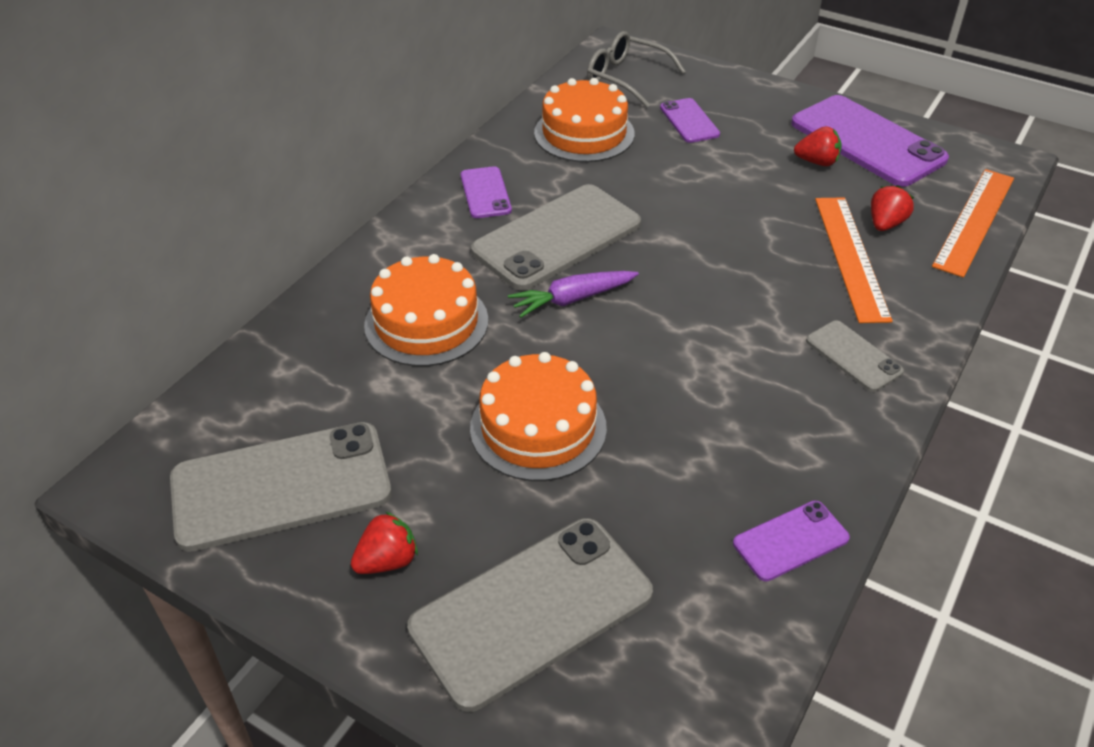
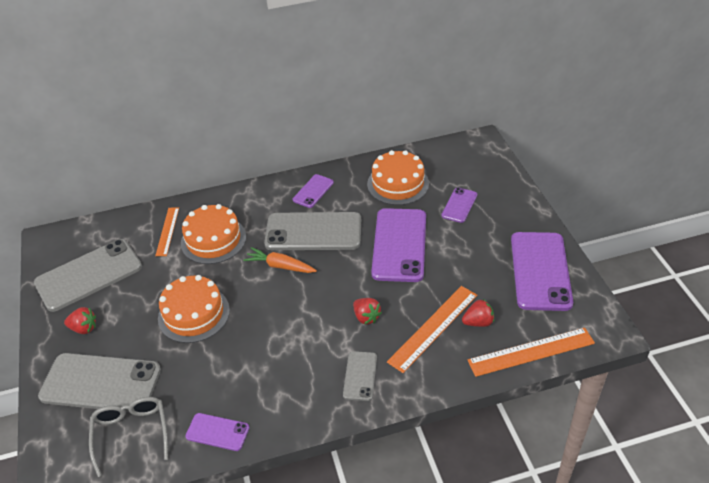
camera: 45 degrees right, 0 degrees up
grey phone [170,422,392,552] -> grey phone turned 60 degrees counterclockwise [34,239,142,312]
purple carrot [508,271,639,318] -> orange carrot [243,247,317,273]
grey glasses [587,31,686,107] -> grey glasses moved to [89,397,168,477]
red strawberry [794,126,842,166] -> red strawberry moved to [353,298,382,324]
none -> orange ruler [155,207,179,256]
none -> purple phone [371,208,426,282]

